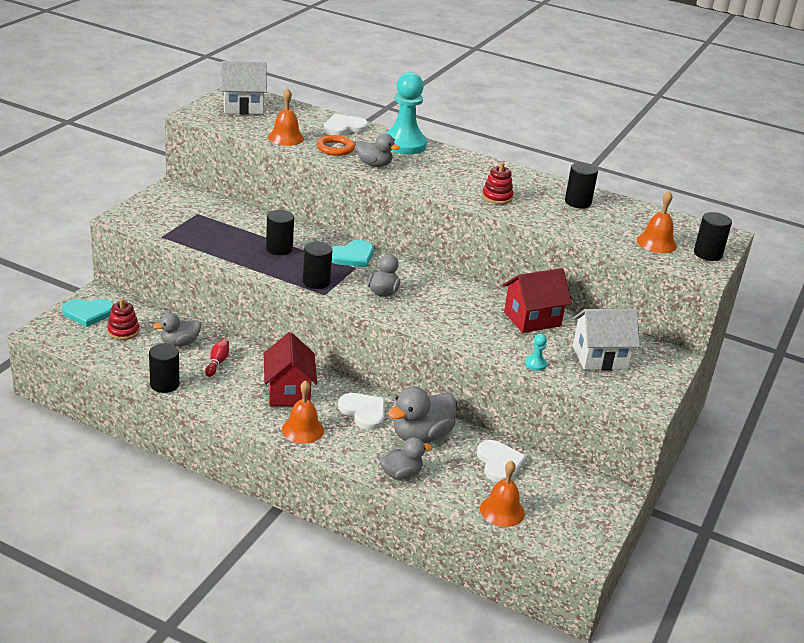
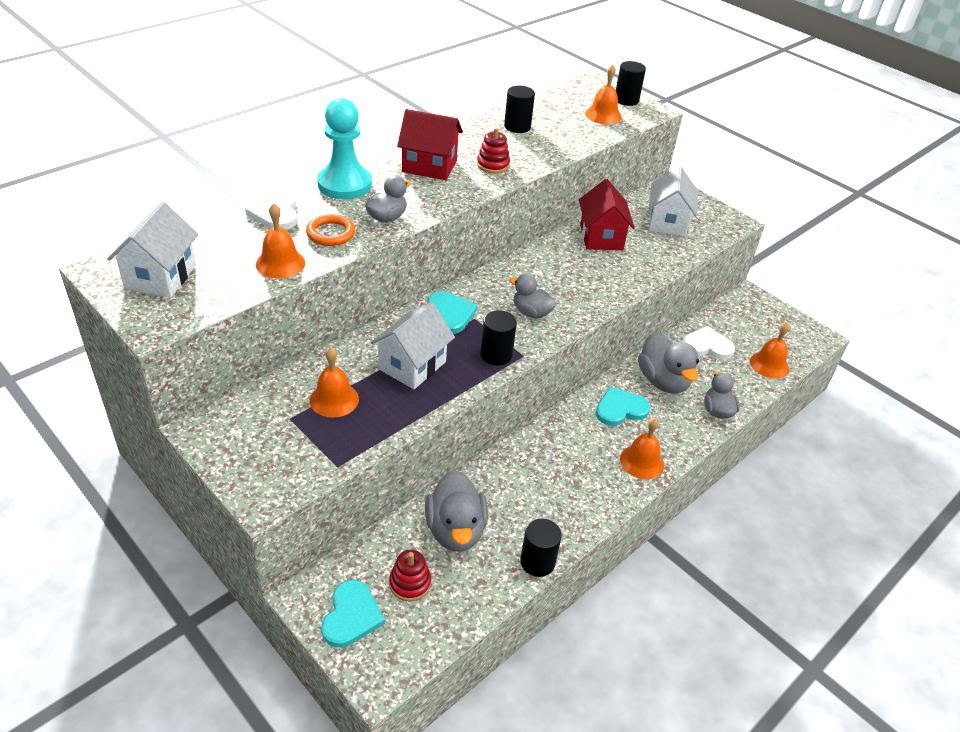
camera: 70 degrees left, 10 degrees up
grey duck [153,313,201,347] -> grey duck [425,470,488,552], size x1.60
red bowling pin [205,339,229,377] -> none
red house [264,332,317,406] -> red house moved to [397,109,463,180]
black cylinder [266,210,294,255] -> white house [371,302,455,389]
white heart [338,393,385,430] -> turquoise heart [596,387,650,426]
turquoise pawn [525,334,547,371] -> none
none -> orange bell [309,347,359,418]

